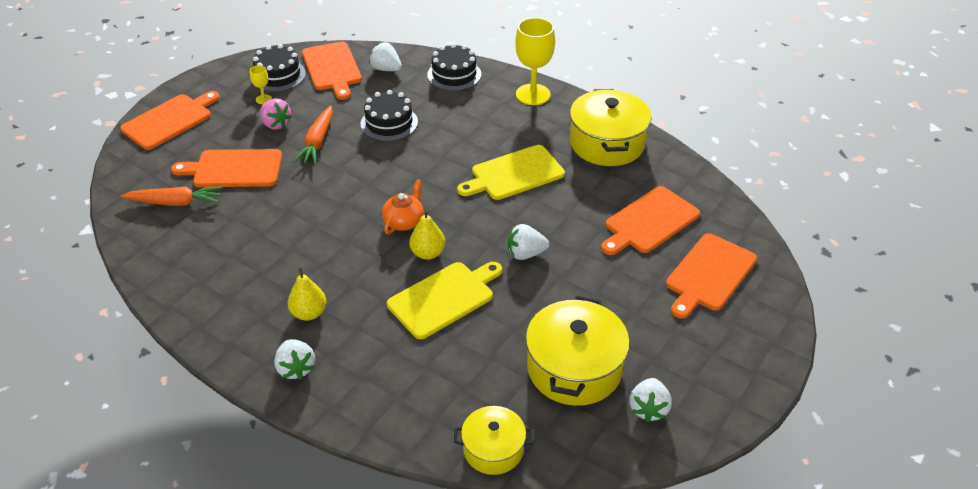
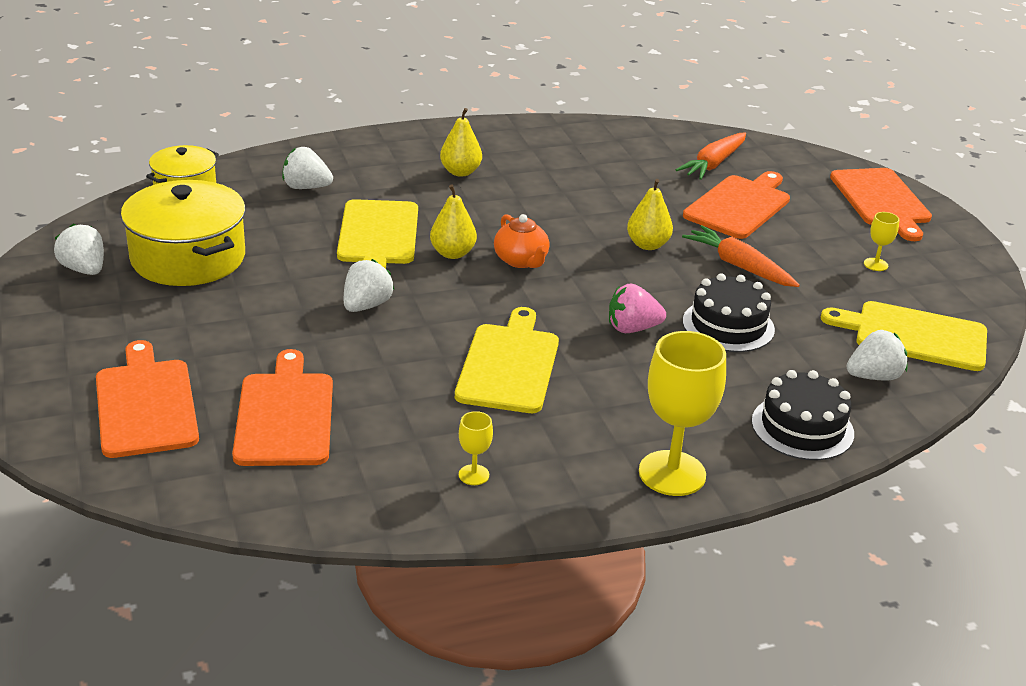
camera: 125 degrees right, 10 degrees down
black cake [253,44,306,92] -> none
pink strawberry [260,99,292,130] -> pink strawberry moved to [609,283,666,333]
white strawberry [274,339,315,380] -> white strawberry moved to [282,147,333,189]
orange cutting board [302,42,362,100] -> yellow cutting board [821,301,987,371]
yellow pot [570,89,652,166] -> yellow goblet [459,411,493,485]
none -> yellow pear [627,179,673,250]

